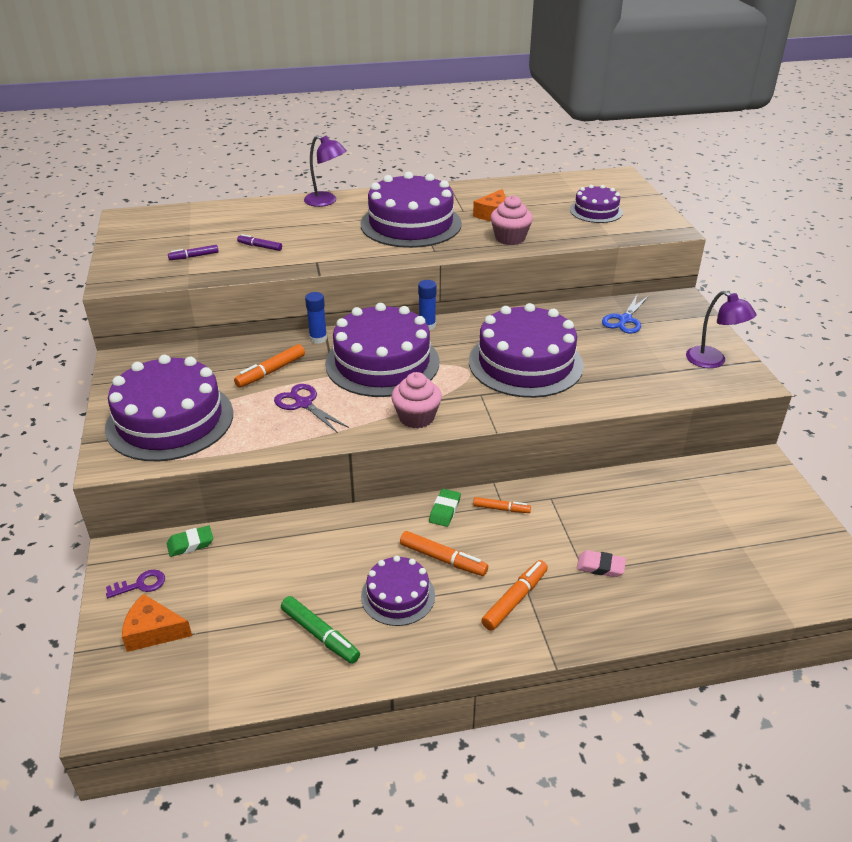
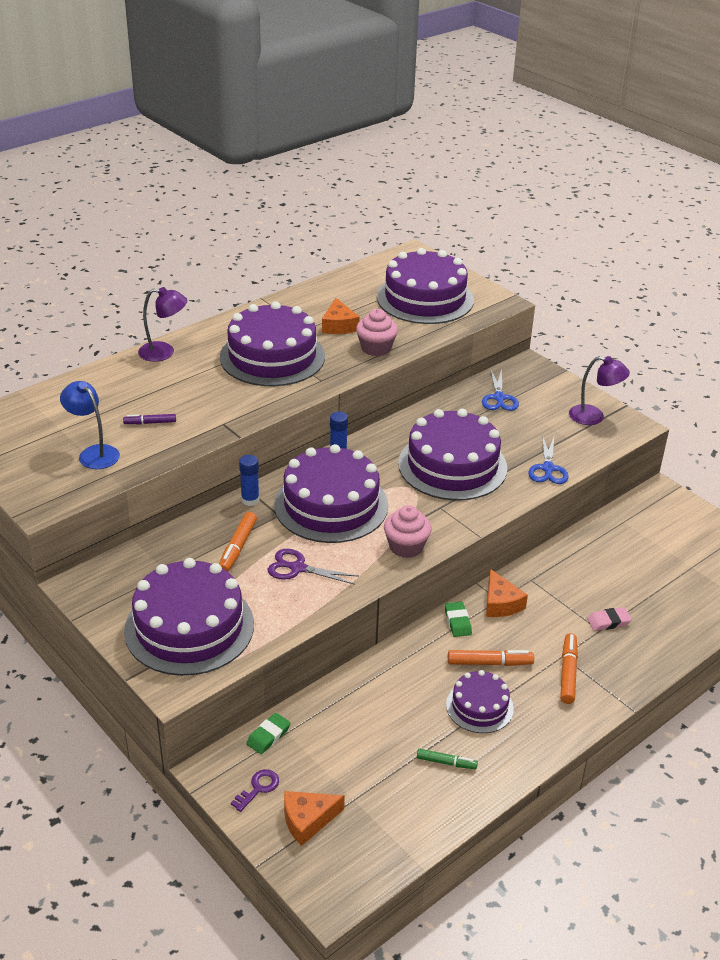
camera: 30 degrees left, 0 degrees up
purple marker [168,245,219,260] -> blue lamp [60,381,120,469]
green marker [281,596,360,664] -> green marker [417,749,478,769], size x0.65
orange marker [473,497,531,513] -> orange cheese [486,569,528,617]
purple cake [570,184,623,223] -> purple cake [377,248,474,324], size x1.88
none -> blue scissors [528,435,569,484]

